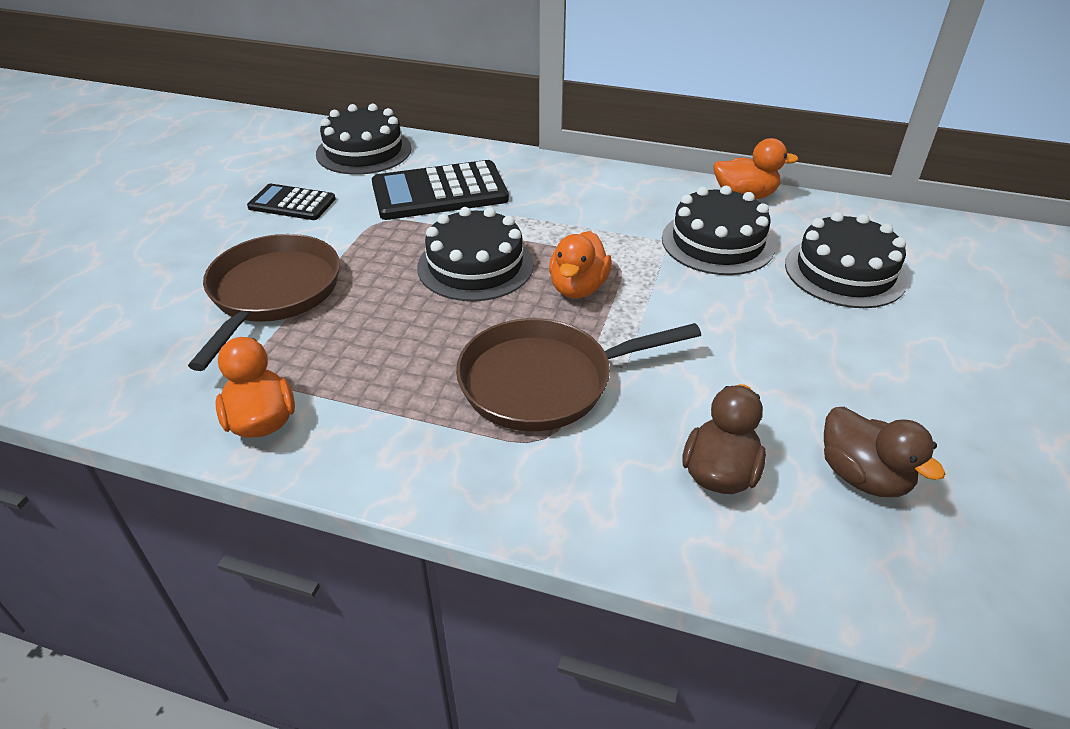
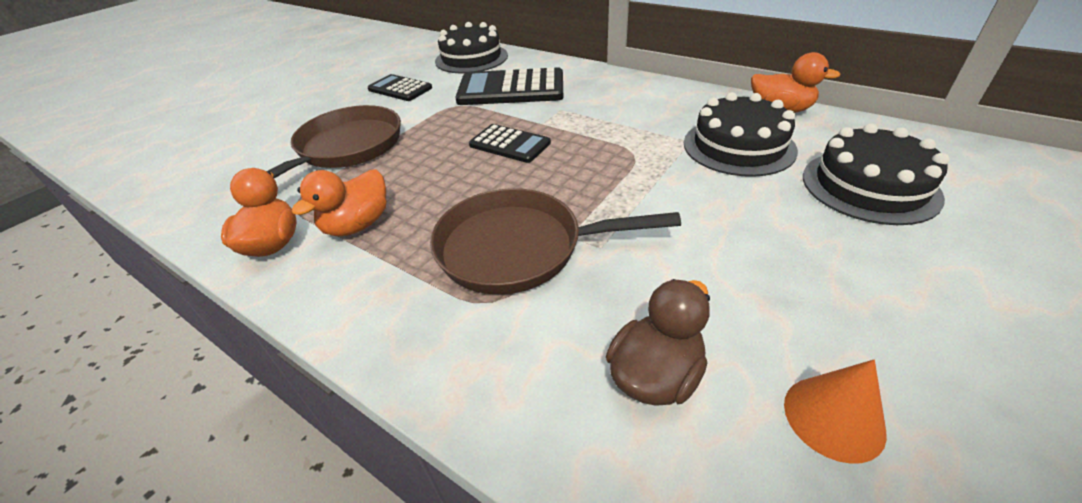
camera: 20 degrees right, 0 degrees up
black cake [417,207,534,301] -> black calculator [469,124,551,163]
orange duck [549,231,612,298] -> orange duck moved to [292,169,386,237]
brown duck [824,407,945,497] -> orange cone [784,360,887,464]

